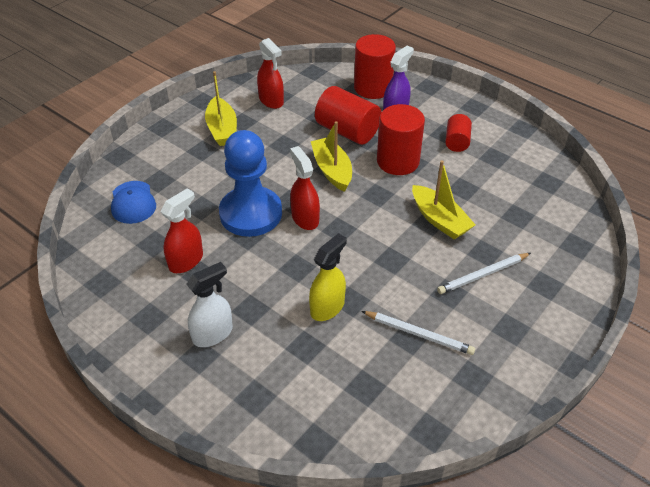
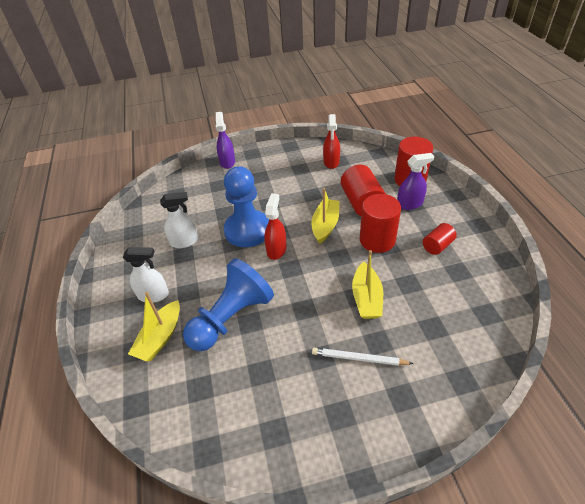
camera: 40 degrees right, 0 degrees up
blue cap [111,181,156,224] -> none
red spray bottle [161,188,203,273] -> white spray bottle [160,192,198,248]
yellow boat [205,71,237,146] -> yellow boat moved to [128,292,180,361]
yellow spray bottle [309,233,347,321] -> blue pawn [183,258,274,351]
white pencil [362,311,475,355] -> none
none -> purple spray bottle [216,112,235,169]

